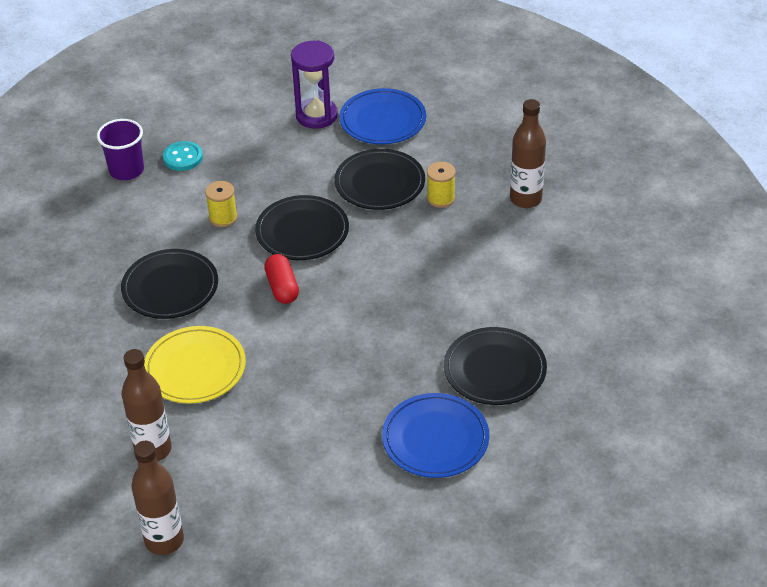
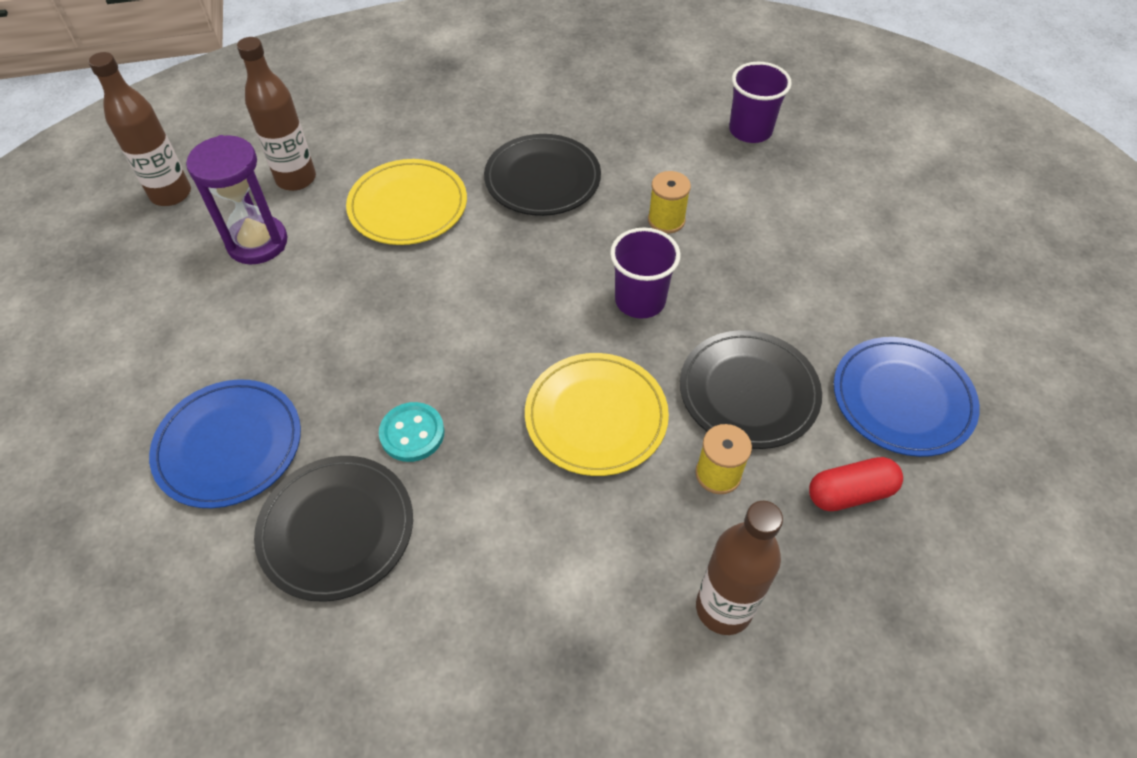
camera: 90 degrees right, 10 degrees up
turquoise button [163,141,203,171] -> turquoise button moved to [379,402,445,462]
black plate [255,195,349,260] -> purple cup [610,228,681,319]
red capsule [264,254,299,304] -> red capsule moved to [809,457,903,511]
purple hourglass [291,40,338,129] -> purple hourglass moved to [186,135,288,264]
none -> yellow plate [525,353,669,476]

